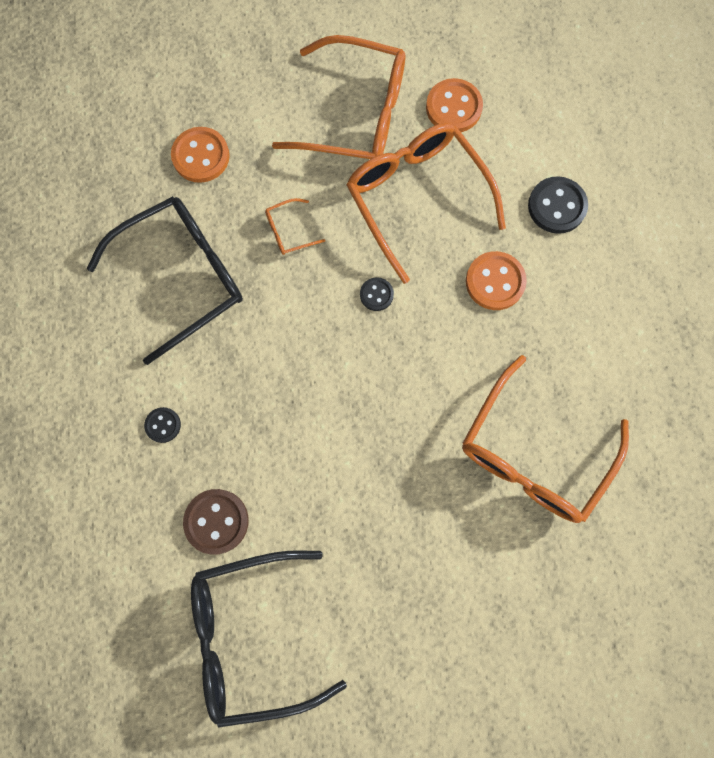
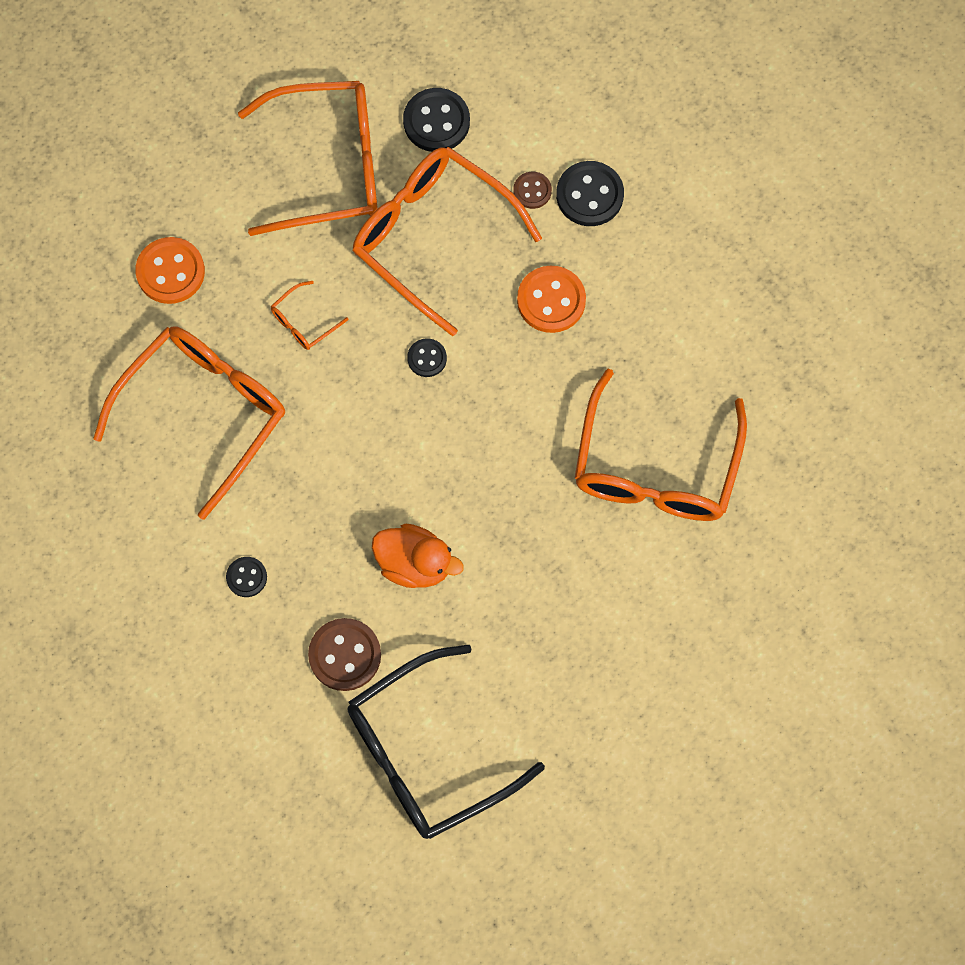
camera: 20 degrees left, 5 degrees down
black glasses [87,196,243,365] -> orange glasses [93,326,285,520]
orange button [426,78,483,132] -> black button [403,88,470,152]
none -> orange duck [372,524,464,588]
none -> brown button [513,172,552,209]

